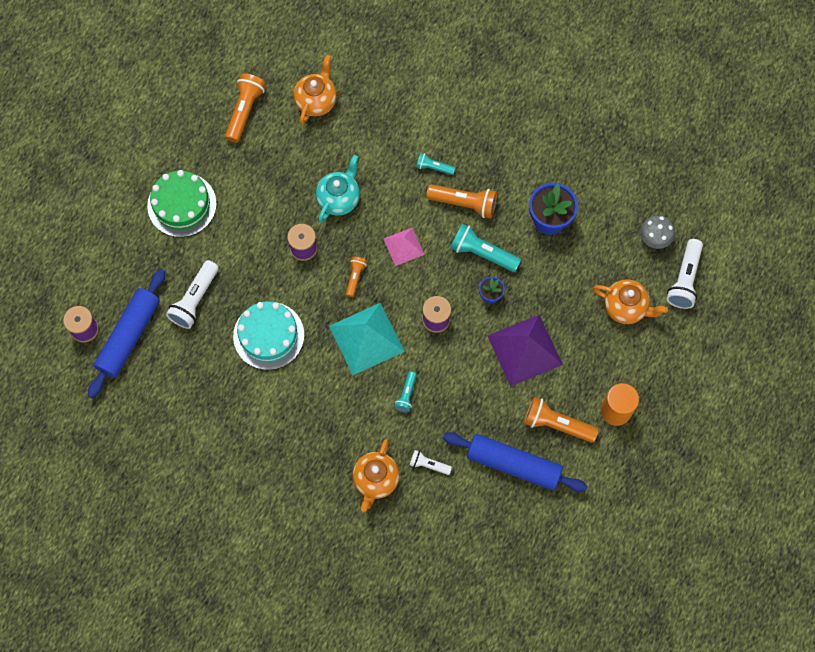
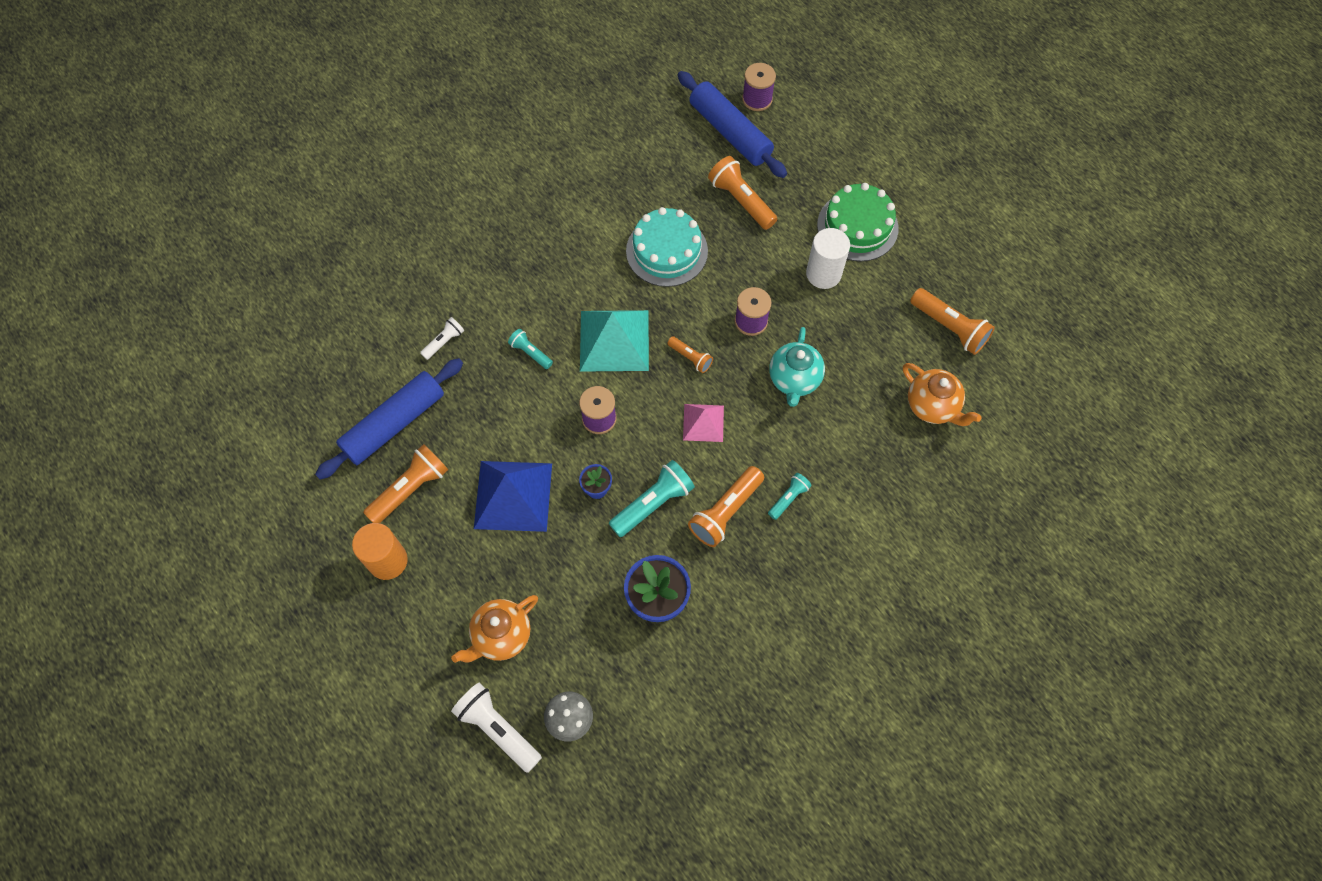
camera: 115 degrees right, 5 degrees down
white flashlight [166,260,219,329] -> orange flashlight [708,156,777,230]
turquoise teapot [316,155,360,223] -> turquoise teapot turned 45 degrees clockwise [769,327,825,407]
orange teapot [353,439,399,512] -> none
purple pyramid [488,315,563,386] -> blue pyramid [474,461,552,532]
none -> white cylinder [806,228,850,289]

